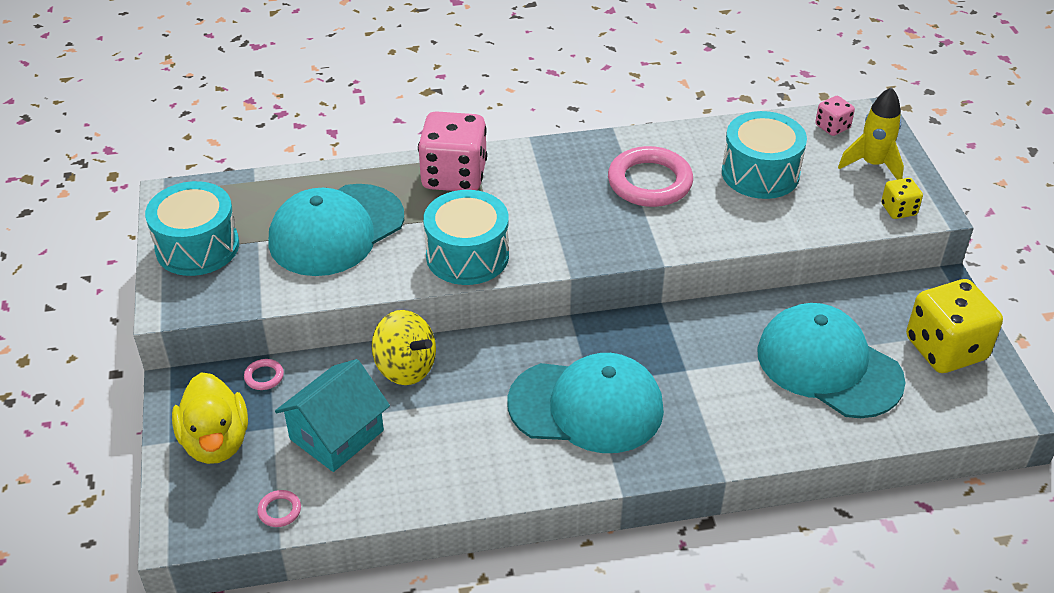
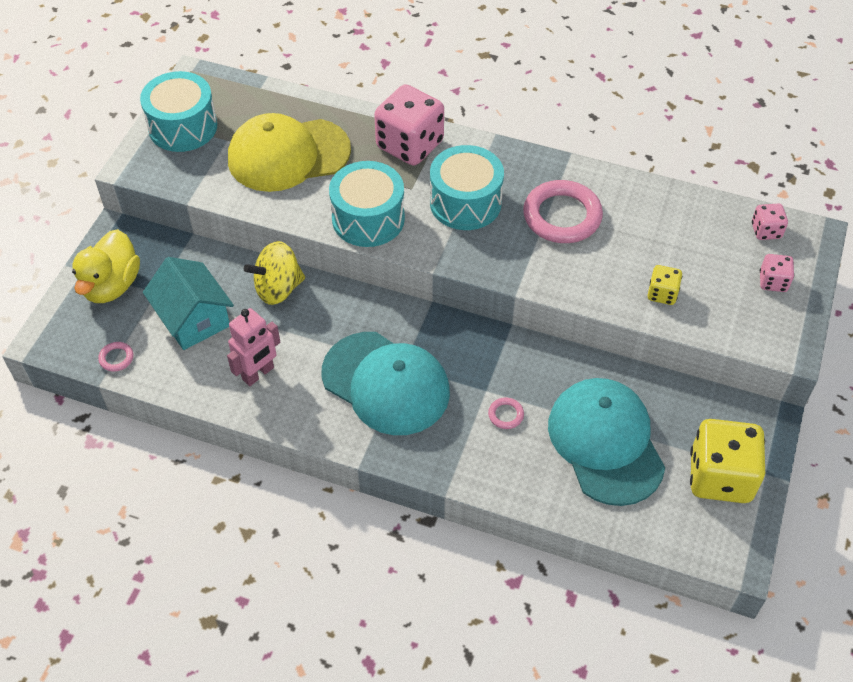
camera: 30 degrees right, 10 degrees up
pink ring [244,359,284,390] -> pink ring moved to [488,397,524,429]
turquoise cap [269,184,404,276] -> yellow cap [228,113,351,192]
turquoise house [275,359,390,472] -> turquoise house turned 75 degrees clockwise [143,257,234,350]
yellow spinning top [372,310,436,385] -> yellow spinning top turned 90 degrees clockwise [244,241,305,305]
turquoise drum [722,111,807,199] -> turquoise drum moved to [430,145,504,230]
yellow rocket [838,87,904,180] -> pink dice [760,254,794,292]
yellow dice [881,178,923,219] -> yellow dice moved to [648,265,682,305]
none -> pink robot [227,308,280,386]

